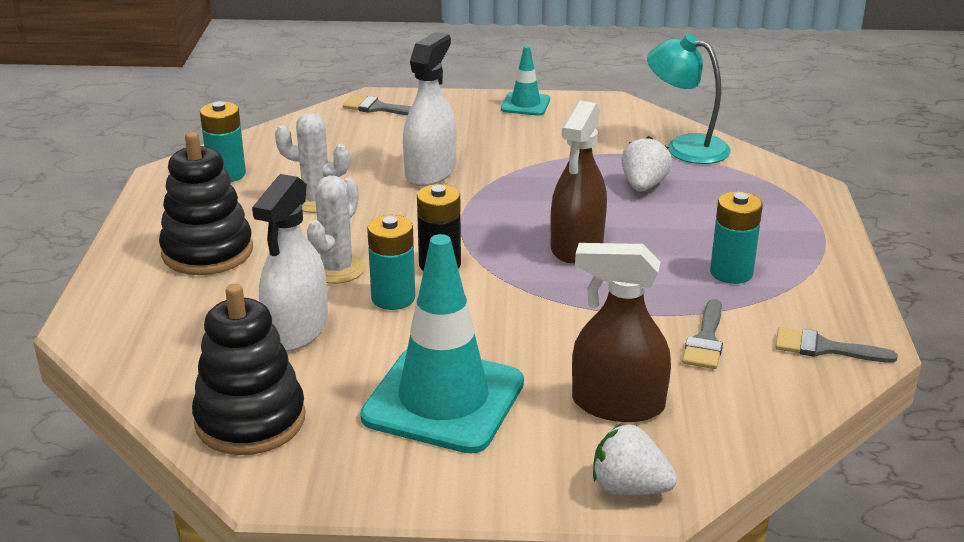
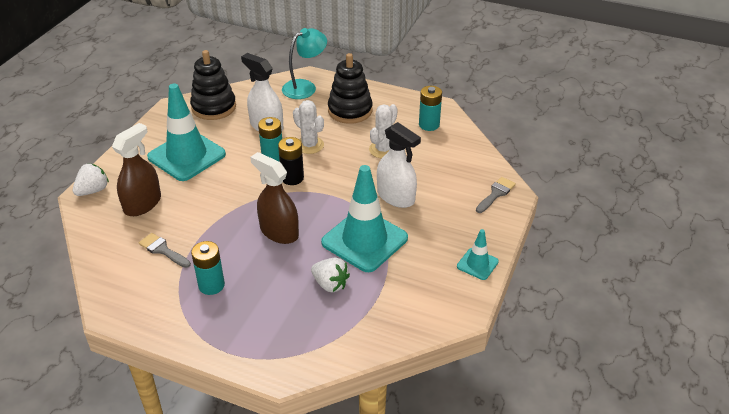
camera: 110 degrees right, 10 degrees up
turquoise lamp [647,34,731,164] -> turquoise lamp moved to [282,28,327,99]
grey brush [775,327,898,363] -> none
none -> turquoise traffic cone [321,165,408,272]

